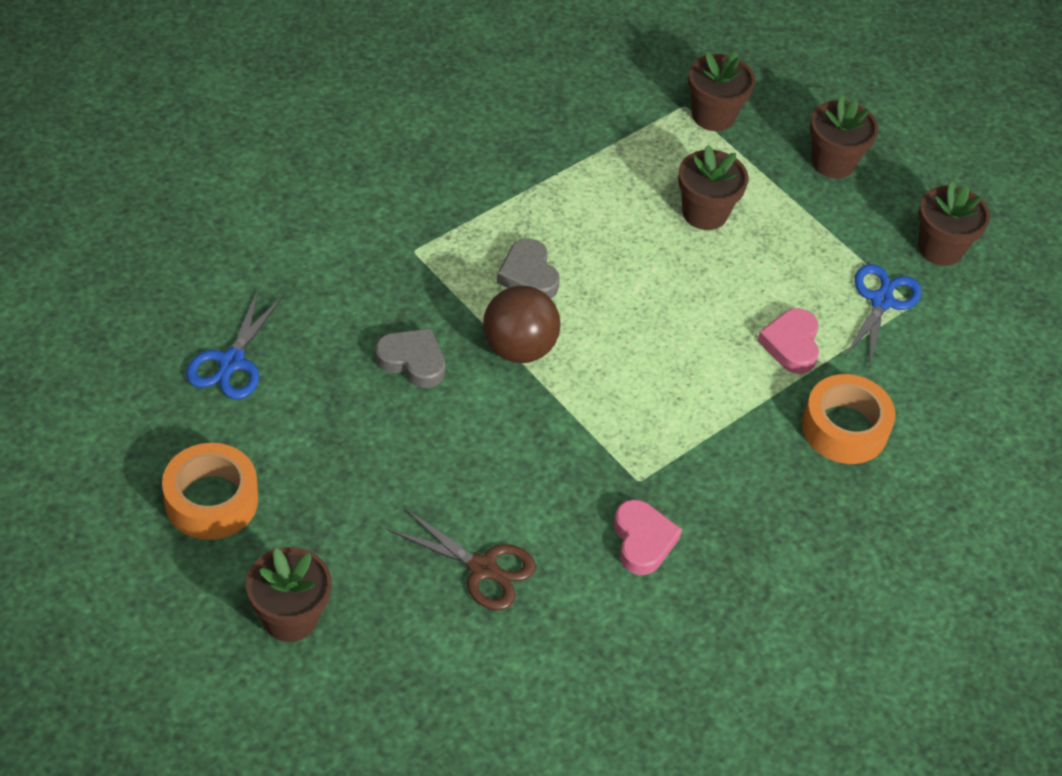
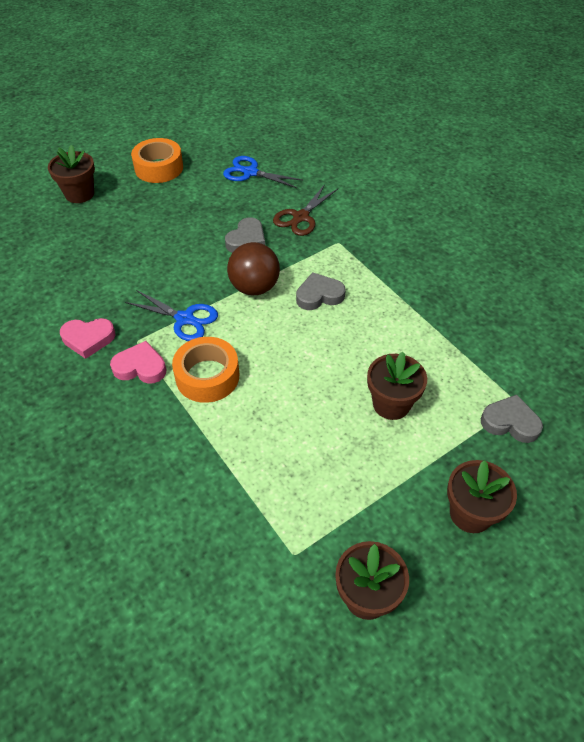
camera: 100 degrees right, 0 degrees up
brown scissors [389,508,536,611] -> brown scissors moved to [273,184,338,236]
brown flower pot [688,51,755,131] -> grey heart [481,395,543,443]
pink heart [757,308,819,374] -> pink heart moved to [110,341,166,384]
orange tape [802,374,895,464] -> orange tape moved to [172,337,239,403]
blue scissors [844,264,922,366] -> blue scissors moved to [125,290,218,341]

